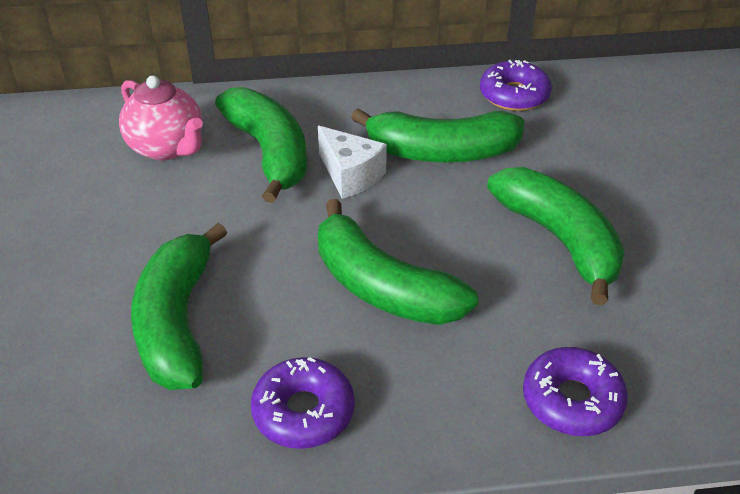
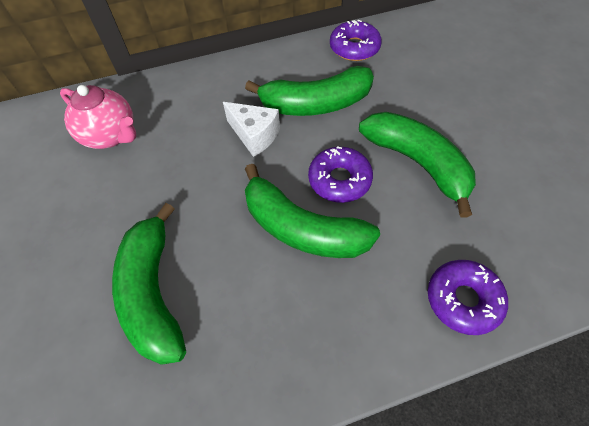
camera: 10 degrees left, 15 degrees up
green banana [215,87,307,203] -> none
purple donut [251,357,355,449] -> purple donut moved to [308,146,373,203]

